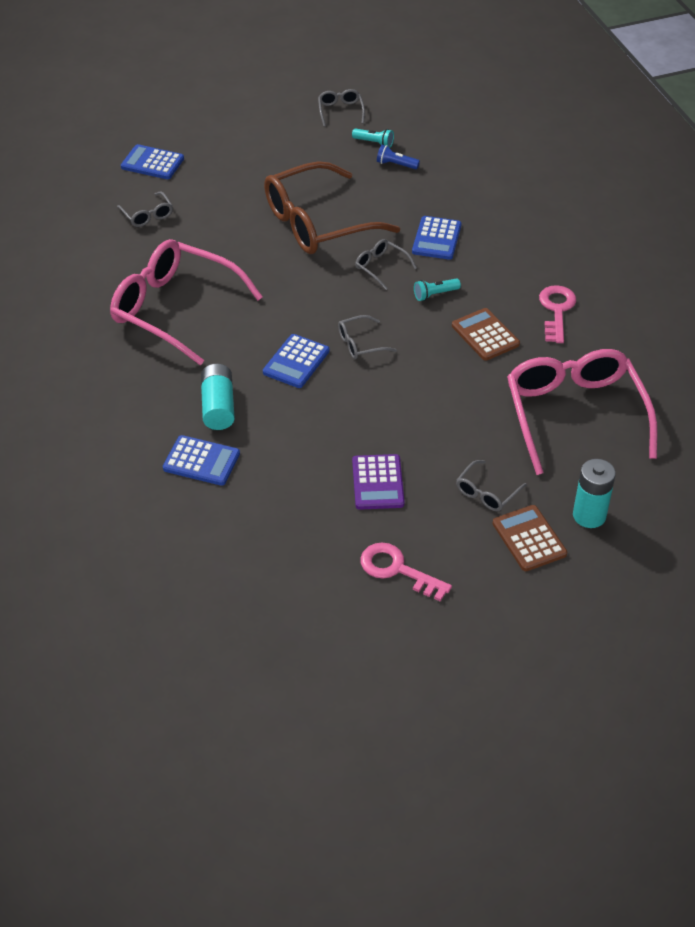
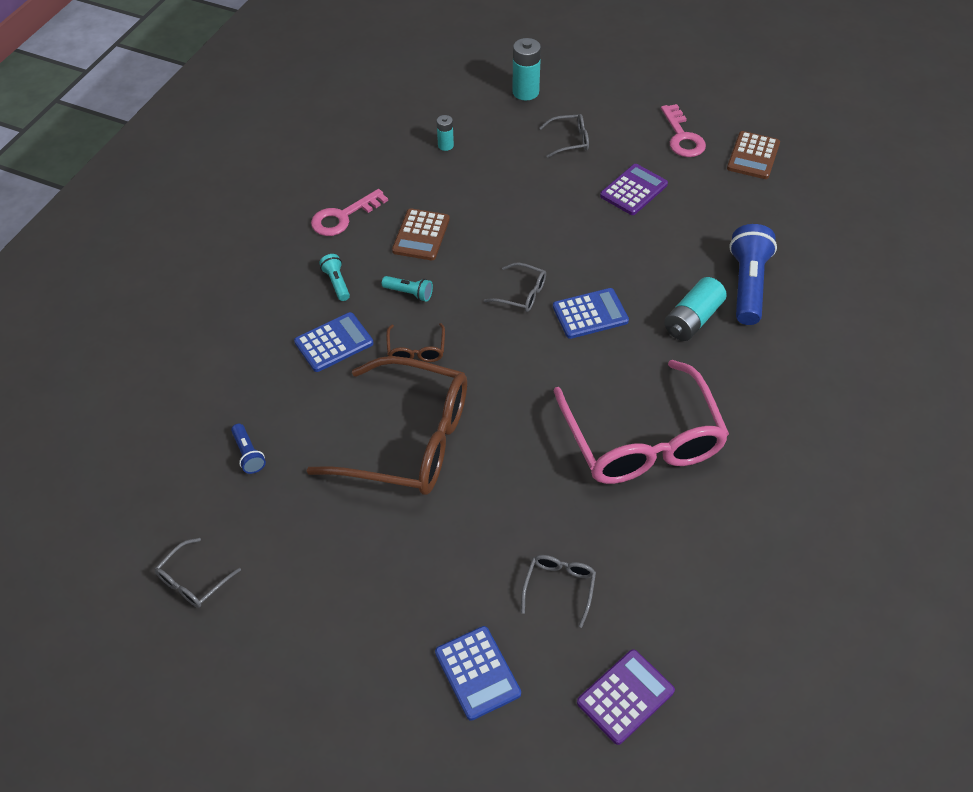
camera: 135 degrees left, 5 degrees up
blue calculator [163,435,240,486] -> blue flashlight [729,224,777,325]
turquoise flashlight [352,128,394,148] -> turquoise flashlight moved to [319,254,350,301]
grey glasses [355,239,417,290] -> brown glasses [386,323,445,362]
brown calculator [493,505,567,571] -> brown calculator moved to [727,131,780,179]
pink glasses [507,349,658,475] -> turquoise battery [437,115,454,151]
none -> purple calculator [577,649,675,745]

